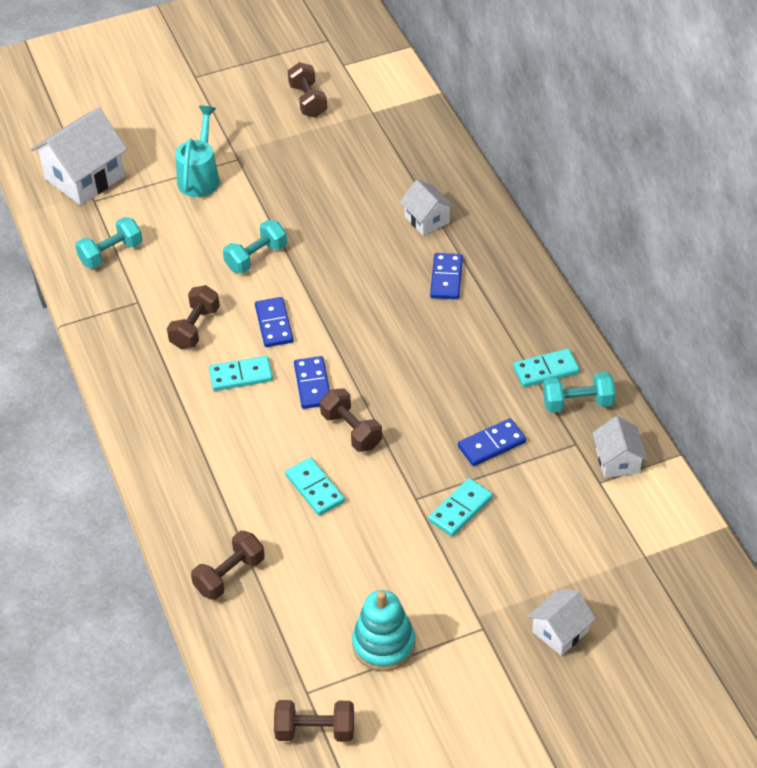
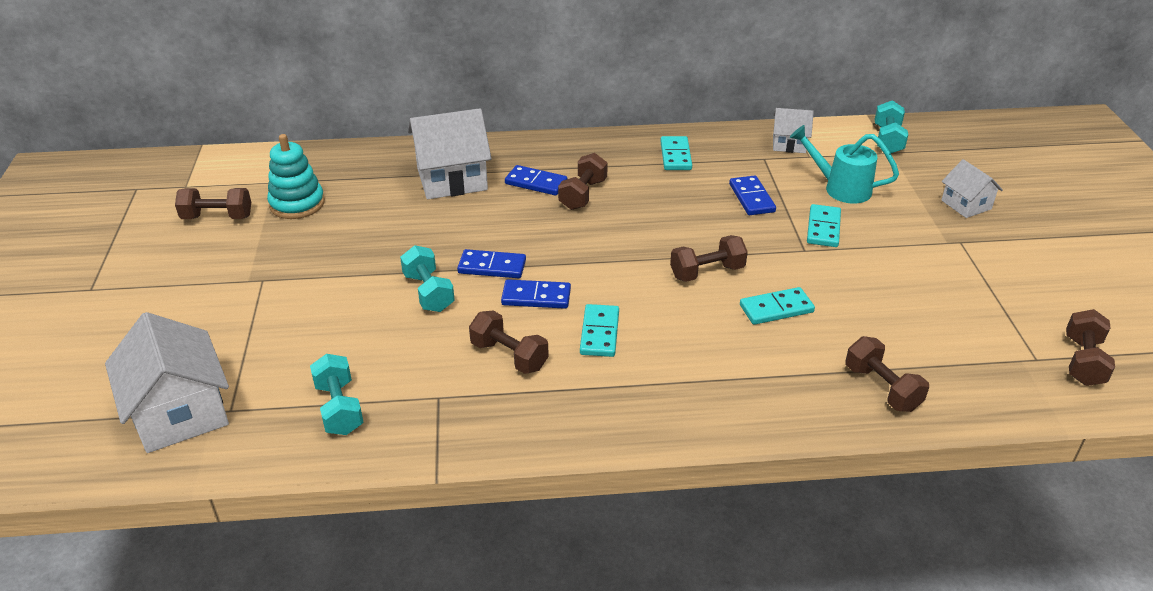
camera: 75 degrees left, 10 degrees down
turquoise watering can [175,106,220,197] -> turquoise watering can moved to [790,125,899,204]
blue domino [294,356,330,409] -> blue domino moved to [457,249,526,278]
turquoise stacking toy [352,590,415,671] -> turquoise stacking toy moved to [267,134,325,219]
white house [400,180,454,236] -> white house [408,108,492,199], size x1.80
turquoise domino [428,478,493,537] -> turquoise domino turned 45 degrees clockwise [807,204,841,247]
turquoise dumbbell [543,372,616,413] -> turquoise dumbbell moved to [875,100,908,153]
none -> brown dumbbell [558,153,608,210]

